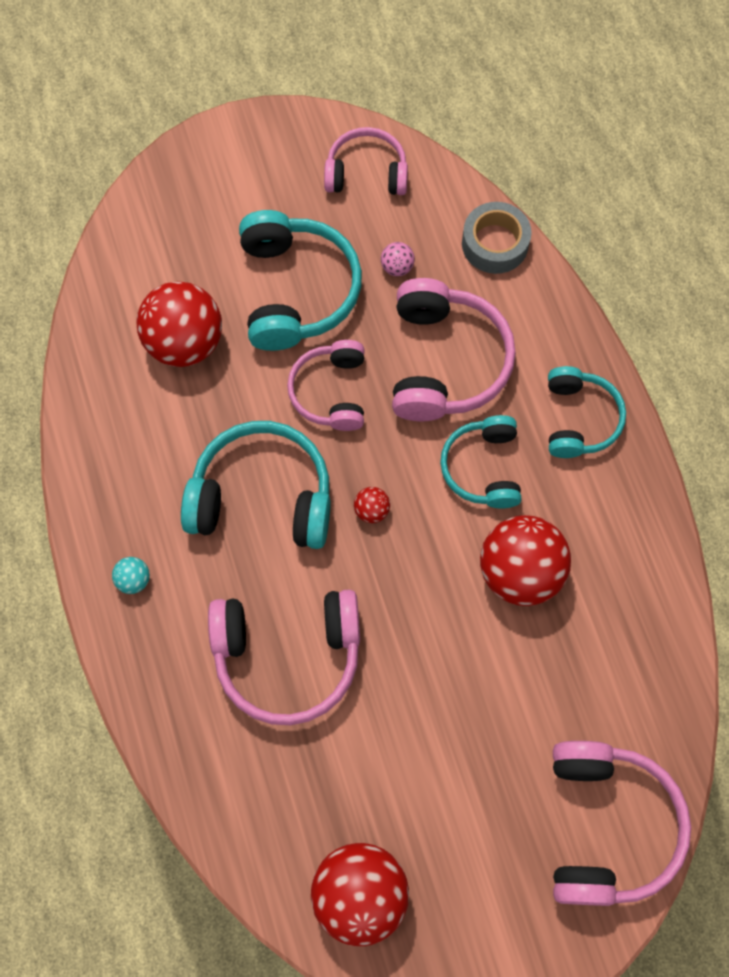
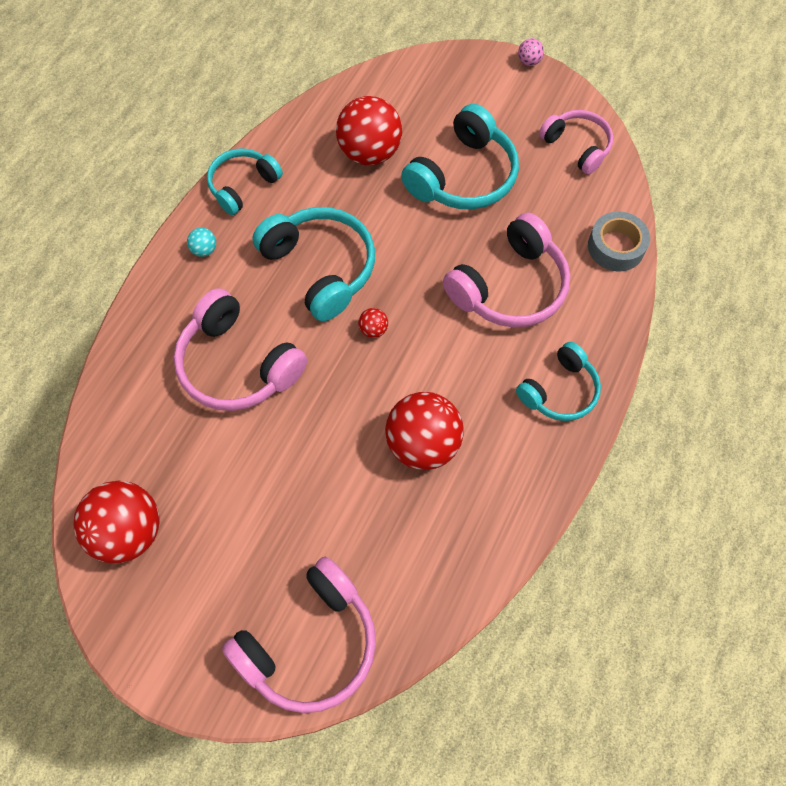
camera: 45 degrees right, 5 degrees down
pink headphones [287,340,365,431] -> none
pink ball [381,242,415,276] -> pink ball moved to [518,38,544,66]
turquoise headphones [440,415,521,509] -> turquoise headphones moved to [207,148,283,215]

